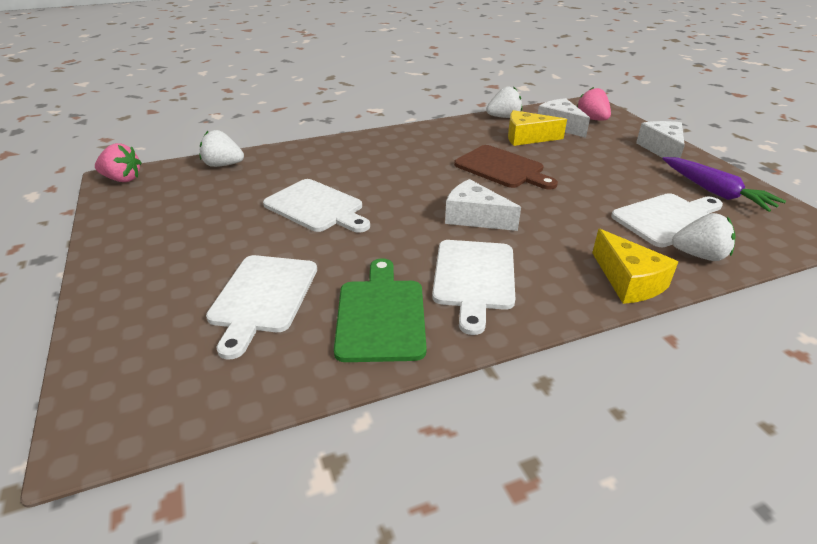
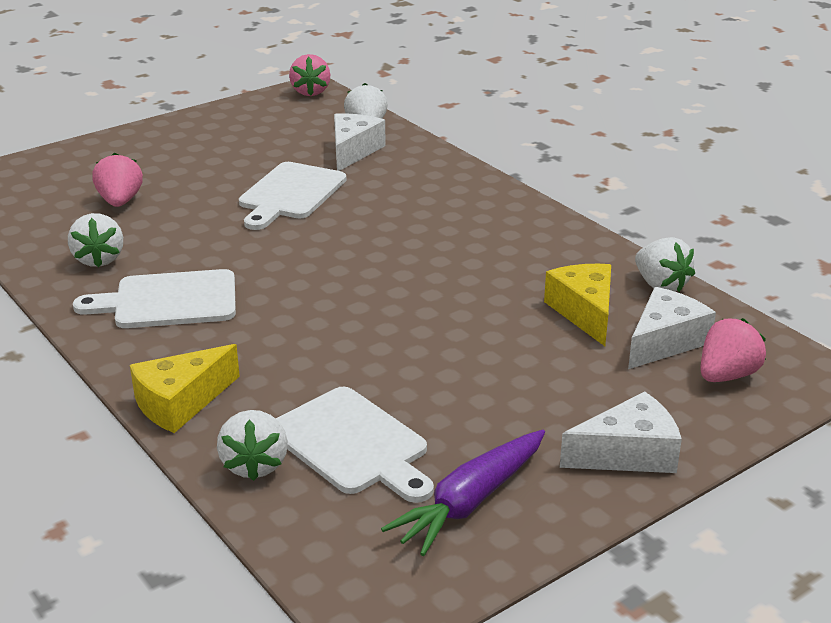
camera: 75 degrees right, 5 degrees down
white cutting board [206,255,317,359] -> pink strawberry [92,152,143,207]
green cutting board [334,258,426,362] -> white strawberry [68,213,123,267]
white cheese [445,179,521,231] -> white cheese moved to [334,113,386,171]
brown cutting board [454,145,558,190] -> none

